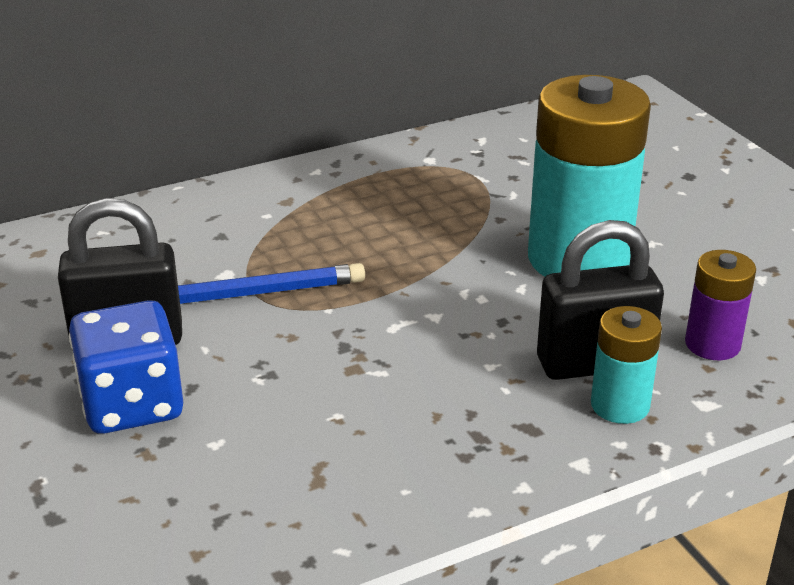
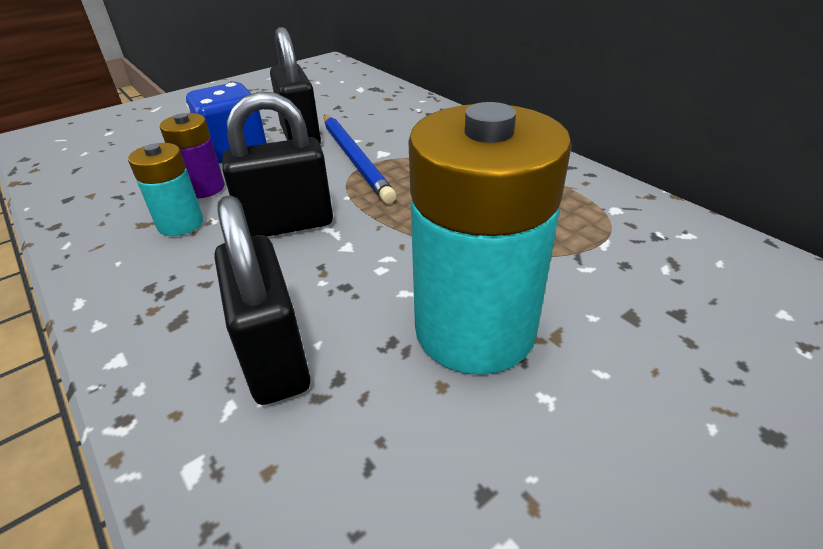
camera: 80 degrees right, 5 degrees up
turquoise battery [591,306,662,424] -> turquoise battery moved to [128,143,203,236]
purple battery [685,250,756,360] -> purple battery moved to [160,113,225,198]
none -> black padlock [222,92,333,237]

